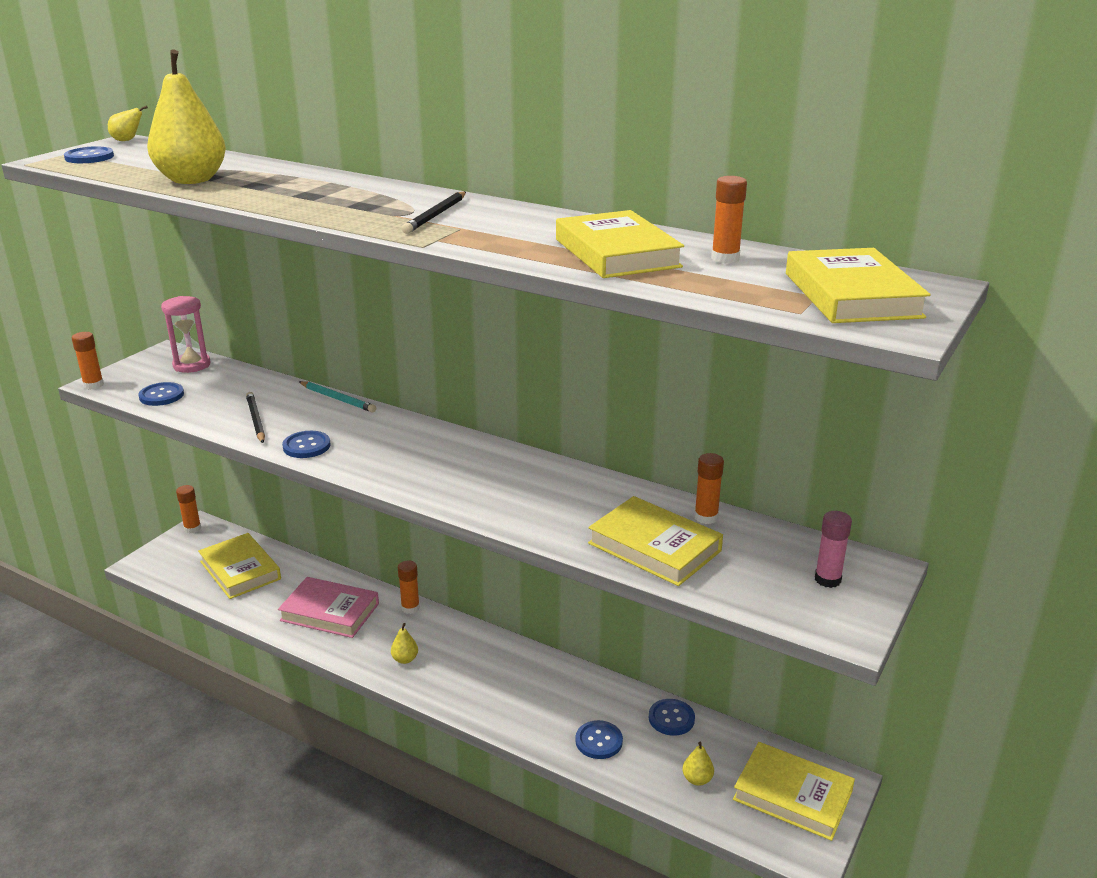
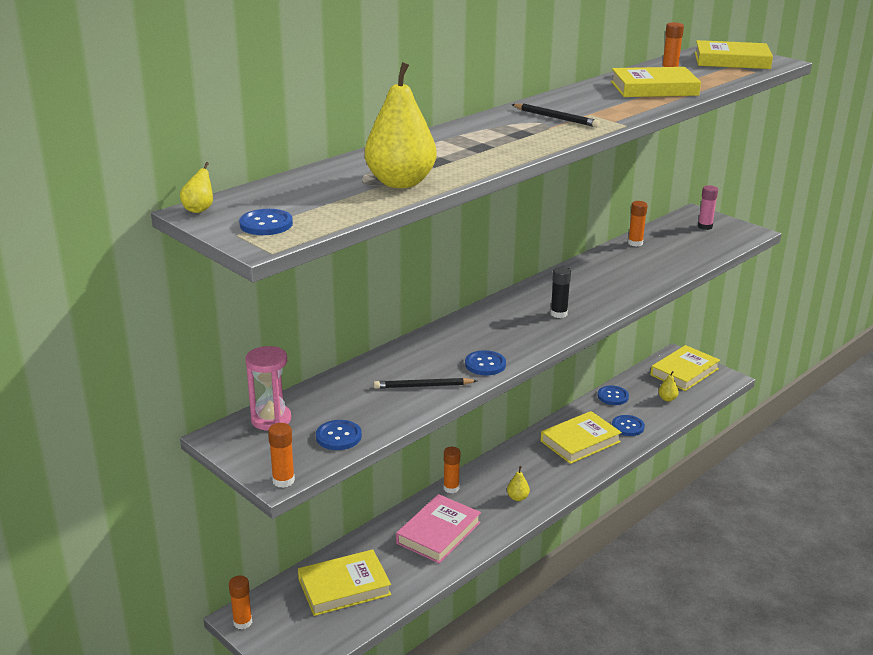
camera: 75 degrees left, 0 degrees up
turquoise pencil [299,381,376,412] -> none
yellow book [588,496,723,586] -> yellow book moved to [541,411,622,464]
none -> black glue stick [550,267,571,318]

